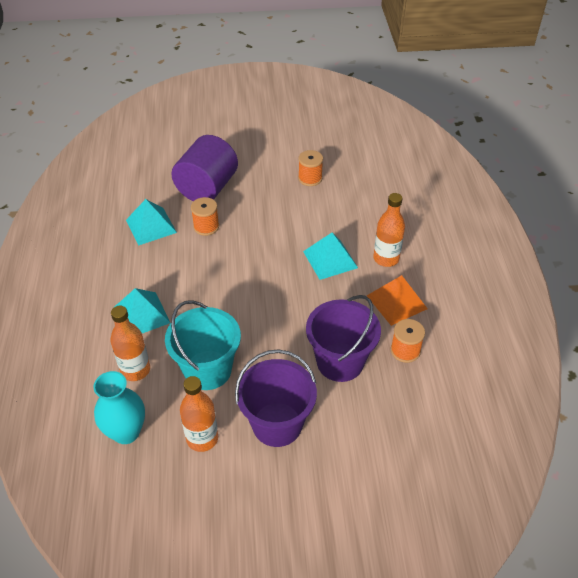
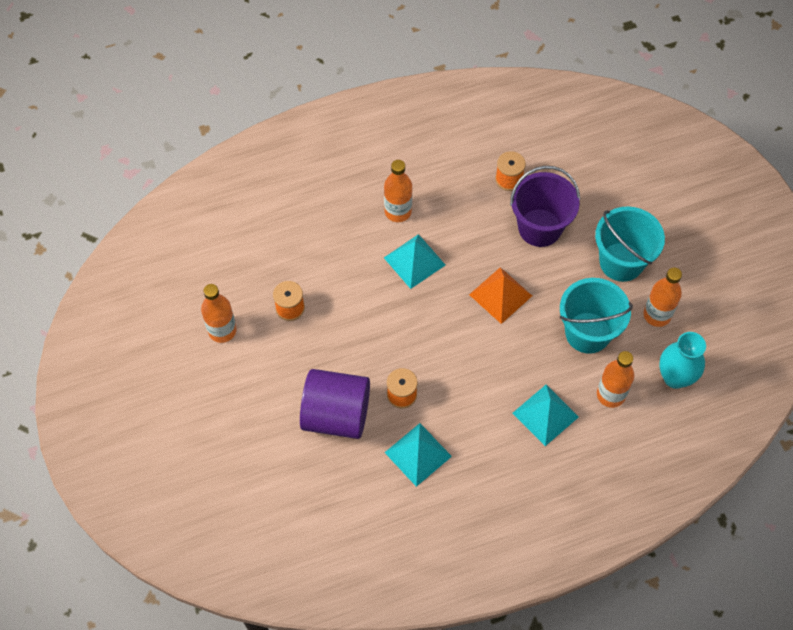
camera: 105 degrees left, 15 degrees up
purple bucket [235,349,317,447] -> turquoise bucket [595,206,665,282]
orange pyramid [367,275,428,326] -> orange pyramid moved to [469,267,532,324]
none -> orange bottle [201,284,237,343]

